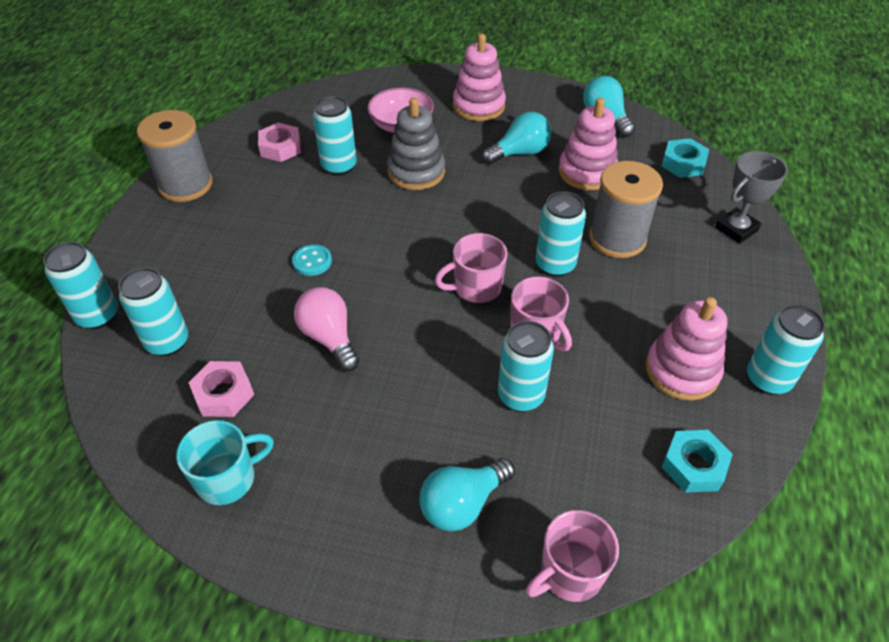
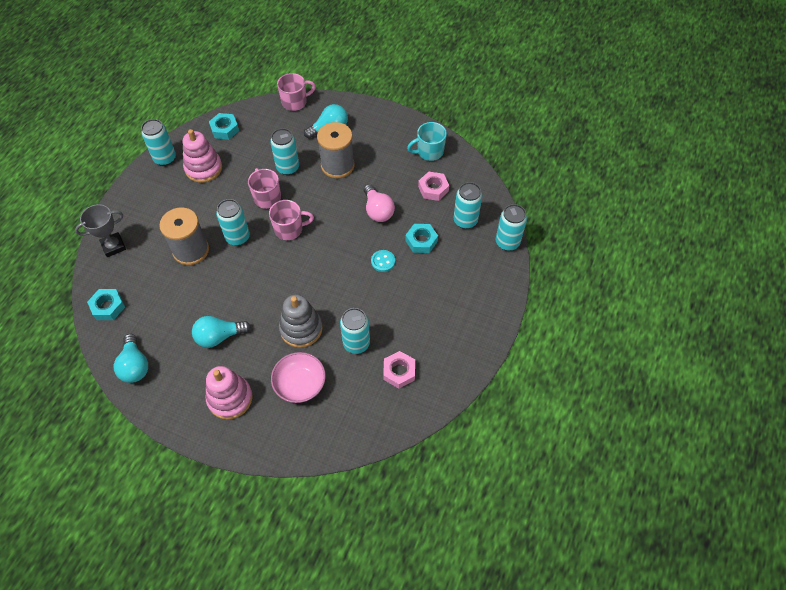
camera: 170 degrees left, 10 degrees up
grey spool [137,110,213,202] -> grey spool moved to [317,122,355,178]
pink stacking toy [559,98,618,190] -> none
none -> turquoise nut [405,224,438,253]

